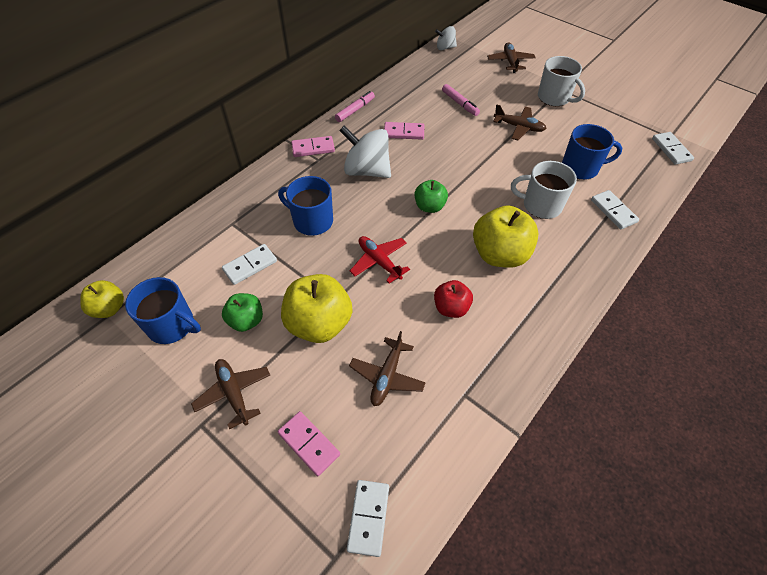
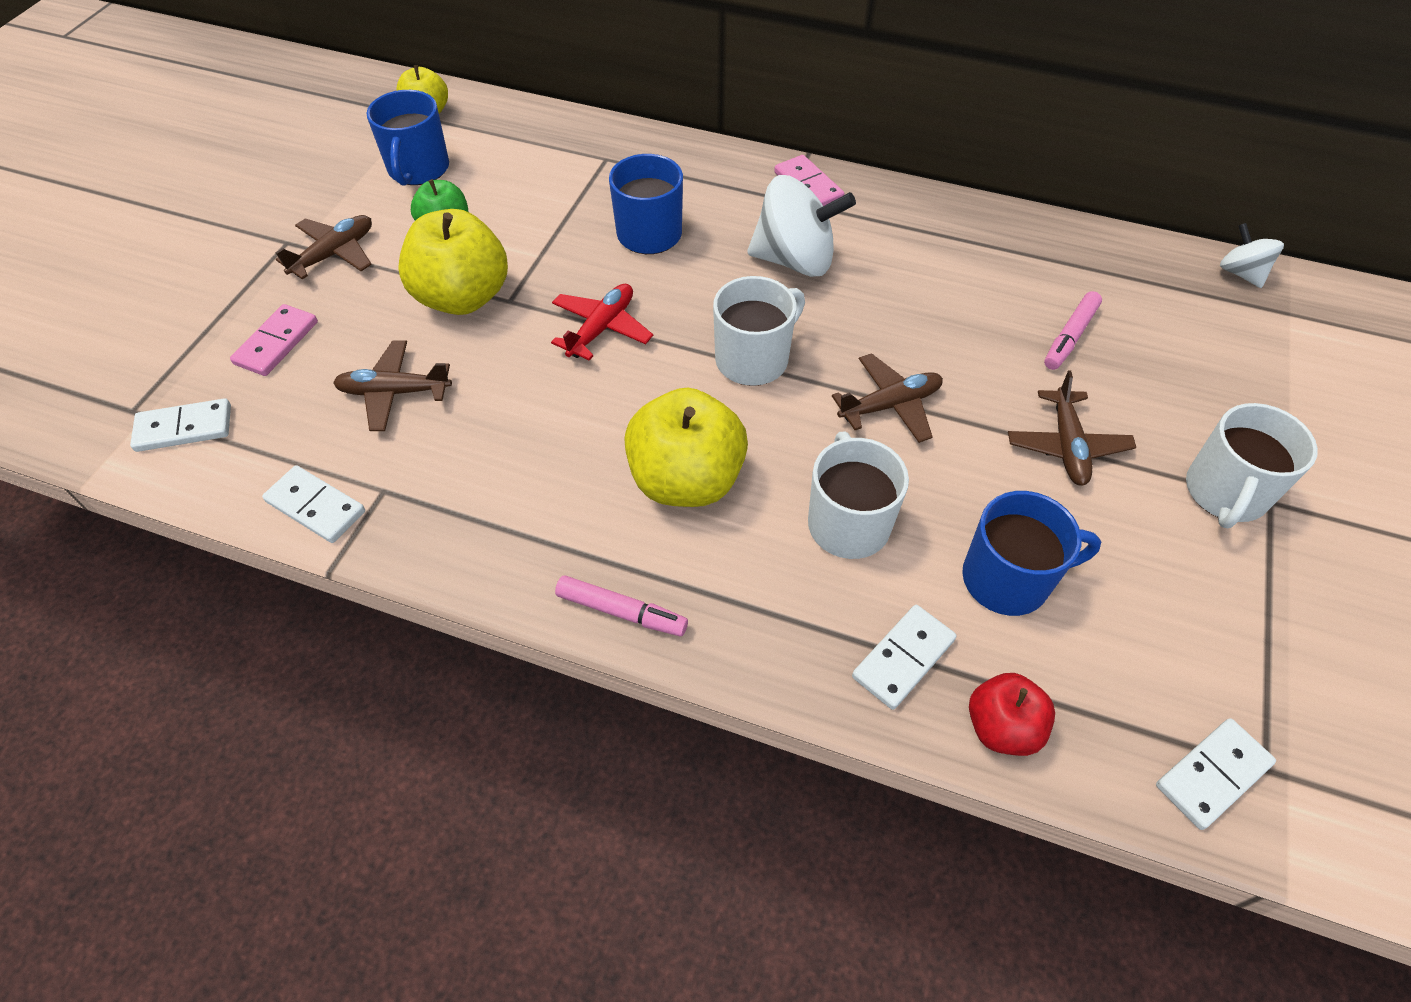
camera: 70 degrees right, 0 degrees up
white domino [222,244,277,285] -> white domino moved to [262,465,365,543]
pink marker [335,91,375,122] -> pink marker moved to [555,575,688,636]
white spinning top [339,125,391,178] -> white spinning top turned 90 degrees clockwise [747,175,856,277]
pink domino [384,122,424,140] -> none
green apple [415,180,448,213] -> white mug [713,276,805,386]
red apple [434,280,473,318] -> red apple moved to [969,673,1055,756]
brown plane [487,42,536,73] -> brown plane moved to [832,353,943,443]
blue mug [562,124,622,180] -> blue mug turned 75 degrees counterclockwise [962,491,1101,616]

